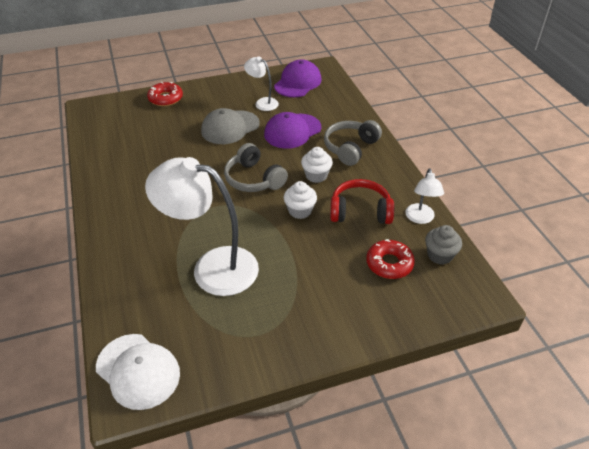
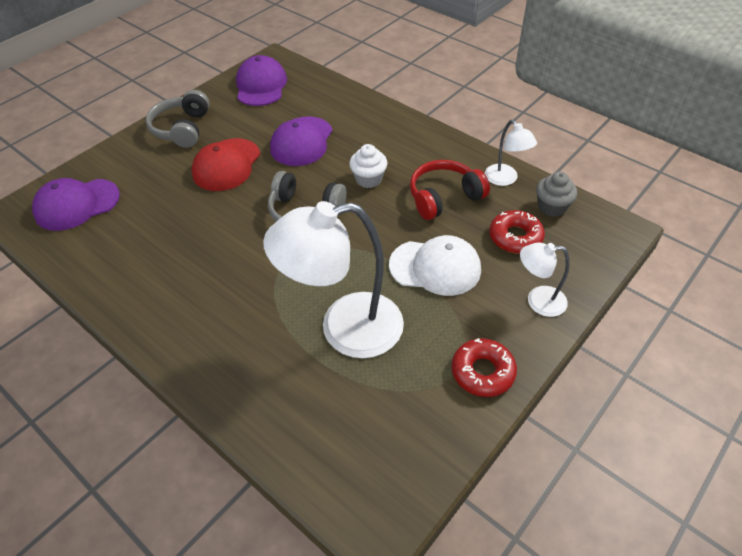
camera: 30 degrees left, 5 degrees up
white cap [96,334,180,410] -> white cap moved to [389,235,481,296]
red donut [147,82,183,106] -> red donut moved to [451,338,517,397]
grey cap [201,108,260,144] -> red cap [192,138,260,191]
white lamp [244,56,279,111] -> white lamp moved to [520,242,570,317]
white cupcake [284,181,317,219] -> none
grey headphones [324,120,382,166] -> grey headphones moved to [146,90,210,148]
none -> purple cap [32,178,120,231]

